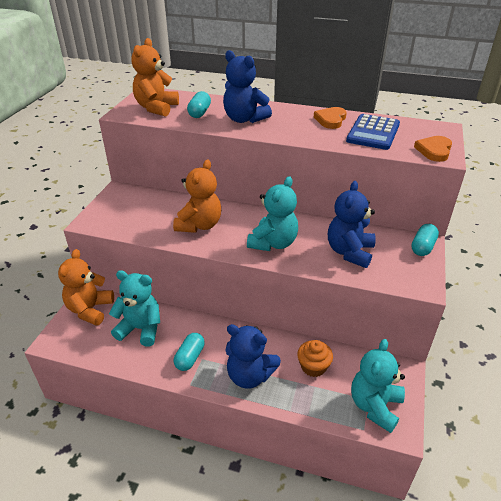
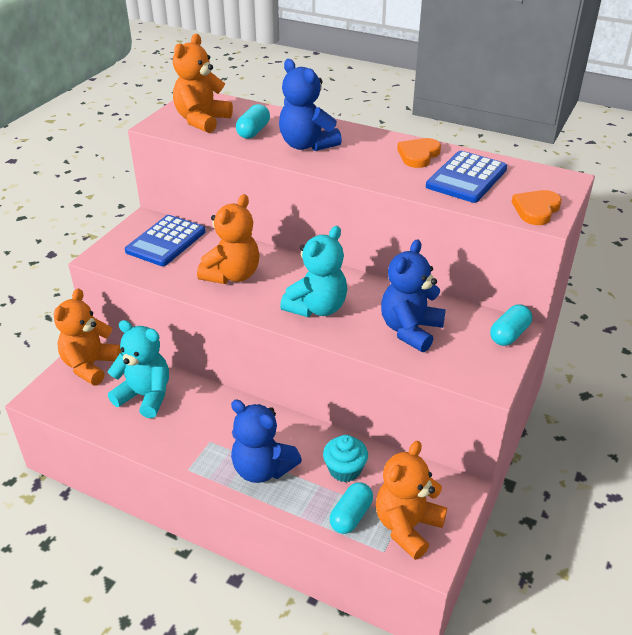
camera: 10 degrees right, 0 degrees up
turquoise capsule [174,333,205,371] -> turquoise capsule moved to [330,482,373,534]
orange cupcake [297,340,333,377] -> turquoise cupcake [323,435,368,482]
turquoise teddy bear [351,339,405,433] -> orange teddy bear [376,441,447,560]
none -> blue calculator [125,215,206,266]

